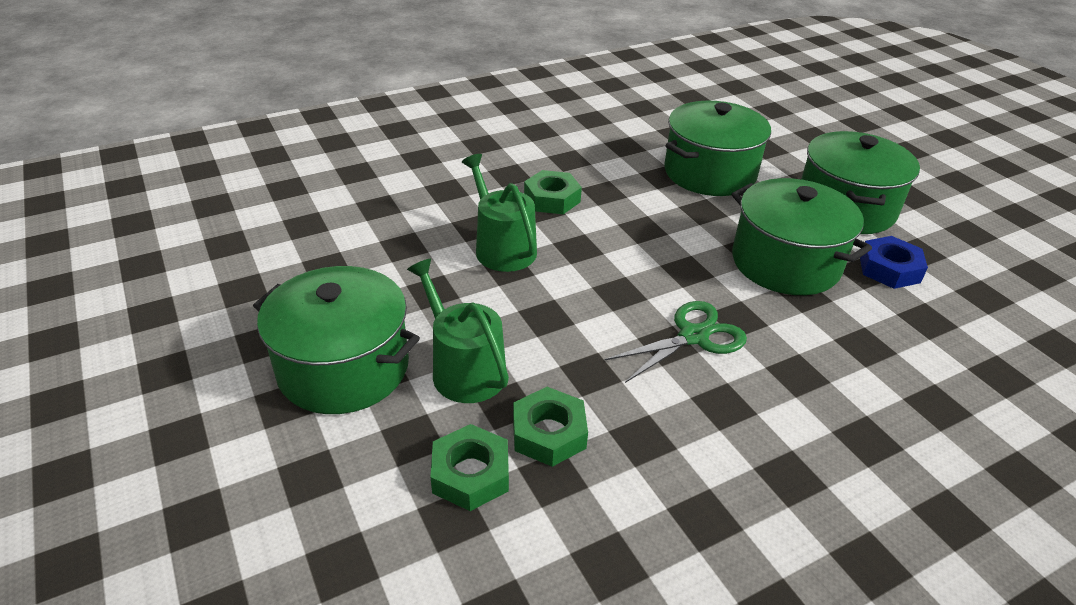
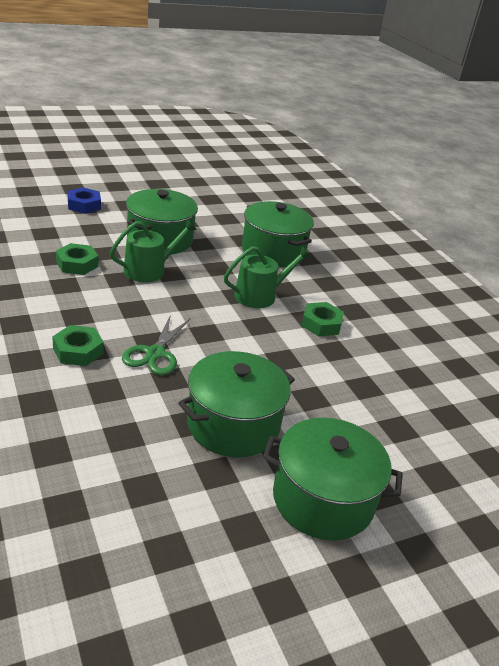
camera: 90 degrees right, 5 degrees down
green nut [513,387,588,467] -> green nut moved to [52,325,103,366]
green scissors [604,301,747,383] -> green scissors turned 45 degrees clockwise [122,314,190,375]
green pot [664,101,771,196] -> green pot moved to [242,201,314,267]
blue nut [860,236,928,289] -> blue nut moved to [67,187,101,214]

